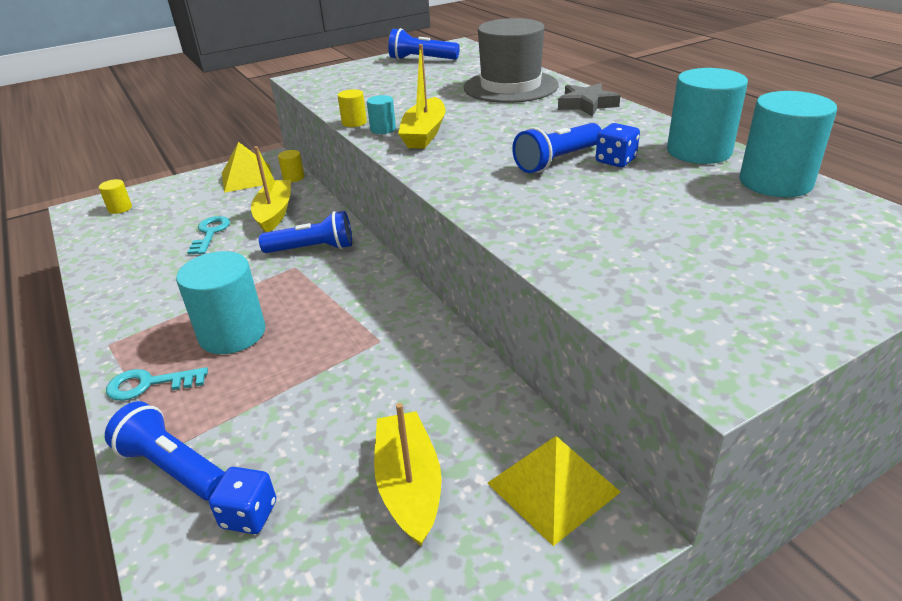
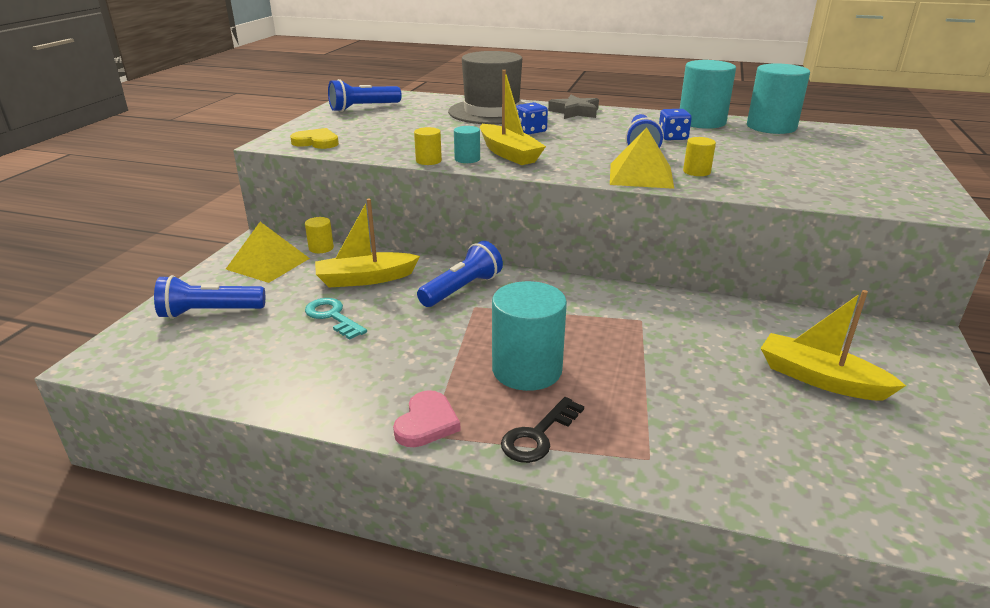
camera: 45 degrees left, 5 degrees down
yellow cylinder [99,179,132,214] -> yellow cylinder moved to [683,137,716,176]
blue flashlight [105,401,225,501] -> blue flashlight moved to [154,275,265,319]
turquoise key [106,367,208,401] -> black key [501,397,584,463]
blue dice [209,467,276,534] -> blue dice moved to [516,102,548,134]
yellow boat [251,146,291,233] -> yellow boat turned 60 degrees counterclockwise [315,199,420,288]
yellow pyramid [487,436,621,546] -> yellow pyramid moved to [610,127,674,189]
none -> yellow heart [290,128,339,149]
none -> pink heart [393,390,461,447]

